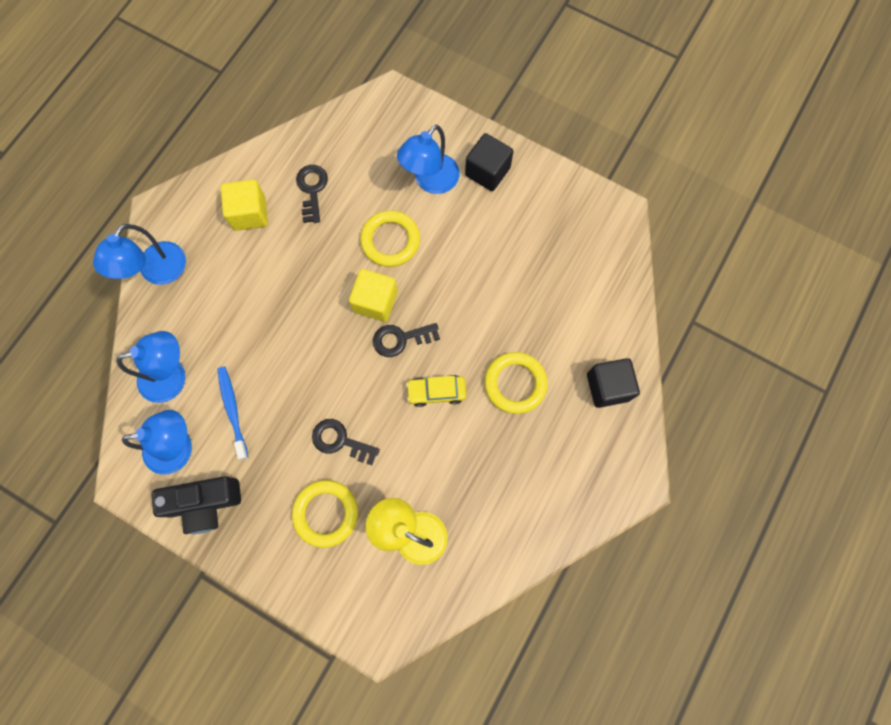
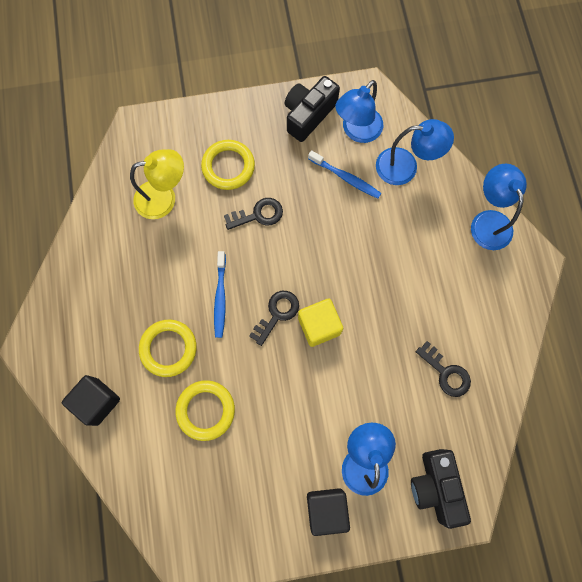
camera: 140 degrees right, 0 degrees up
blue lamp [116,331,185,403] -> blue lamp turned 120 degrees counterclockwise [376,119,454,185]
yellow cube [221,180,268,231] -> none
yellow ring [360,210,420,267] -> yellow ring moved to [175,380,235,441]
yellow car [406,375,467,407] -> blue toothbrush [214,251,226,338]
none -> black camera [411,449,471,529]

